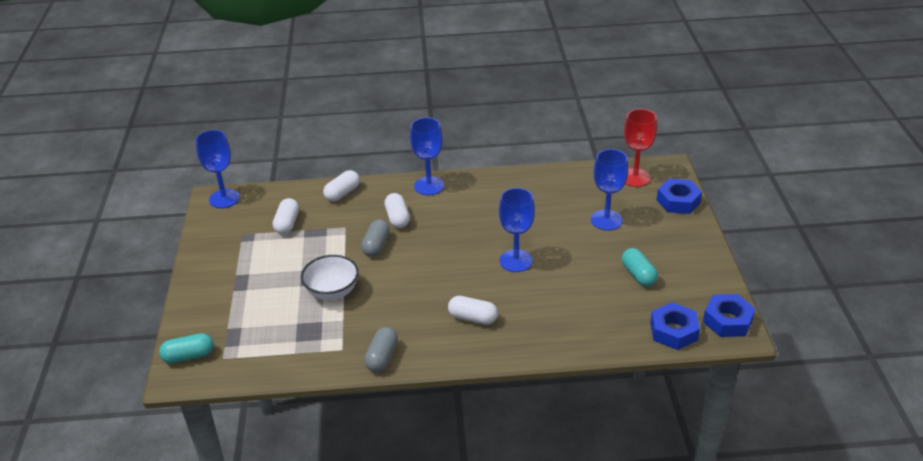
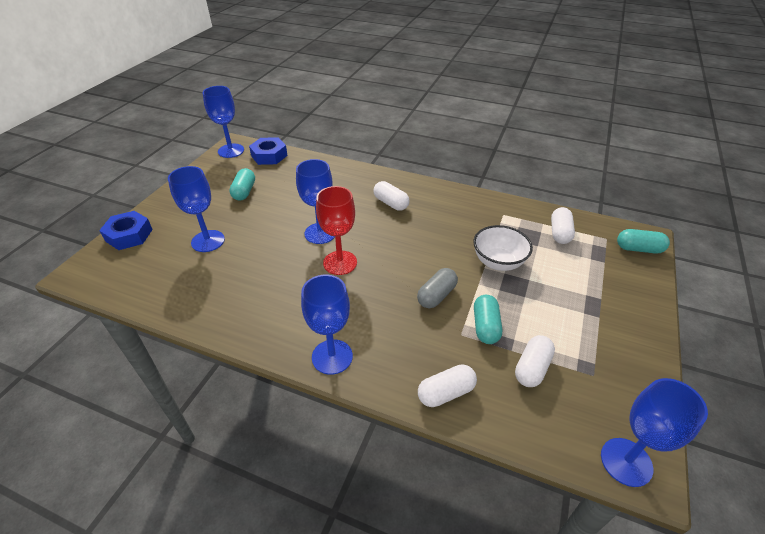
camera: 155 degrees left, 5 degrees up
grey capsule [364,327,398,372] -> none
white capsule [385,193,410,228] -> white capsule moved to [551,207,575,244]
red goblet [624,109,657,187] -> red goblet moved to [316,186,357,275]
blue nut [703,294,755,337] -> blue goblet [202,86,244,158]
none -> turquoise capsule [474,295,502,344]

